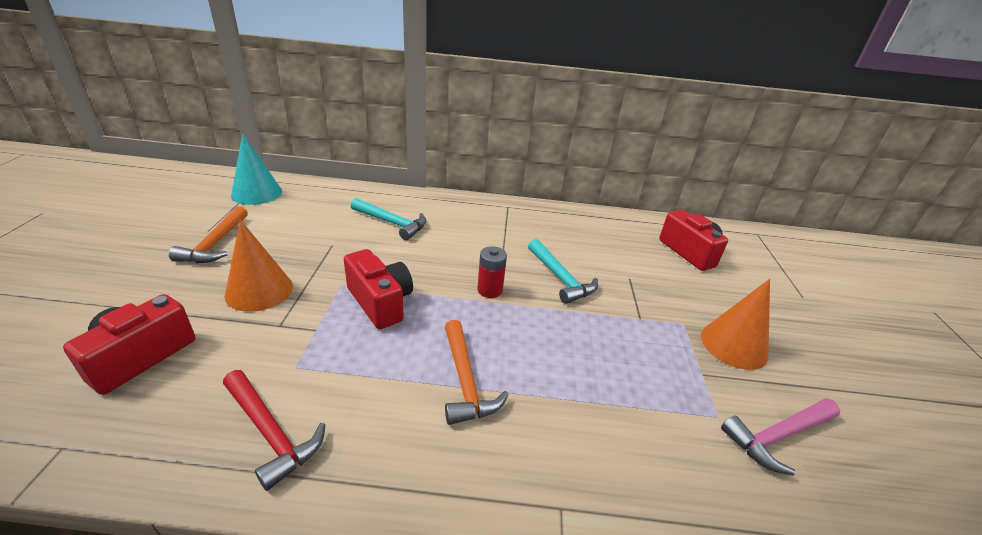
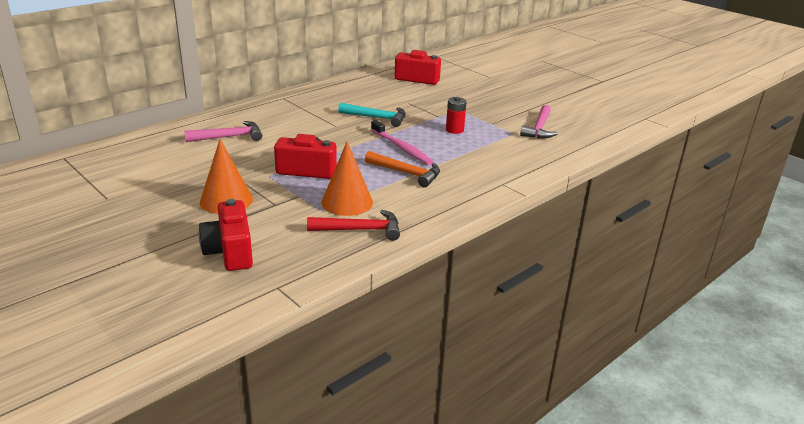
camera: 45 degrees left, 5 degrees down
orange hammer [169,206,248,263] -> none
turquoise cone [231,134,282,205] -> none
turquoise hammer [351,198,426,240] -> pink hammer [184,121,262,142]
red battery [477,246,507,298] -> red battery moved to [446,97,467,134]
orange cone [701,279,770,370] -> orange cone moved to [321,142,373,216]
none -> pink toothbrush [371,120,433,165]

